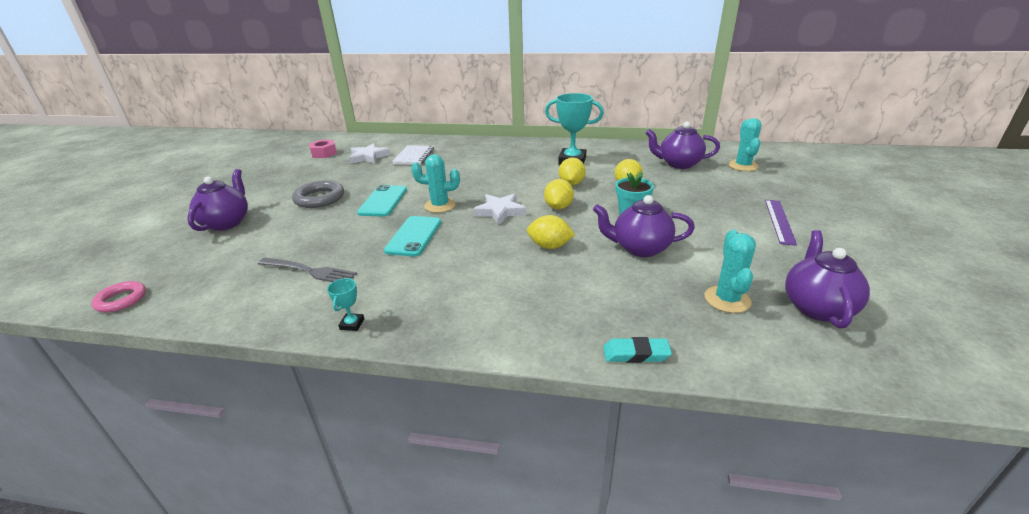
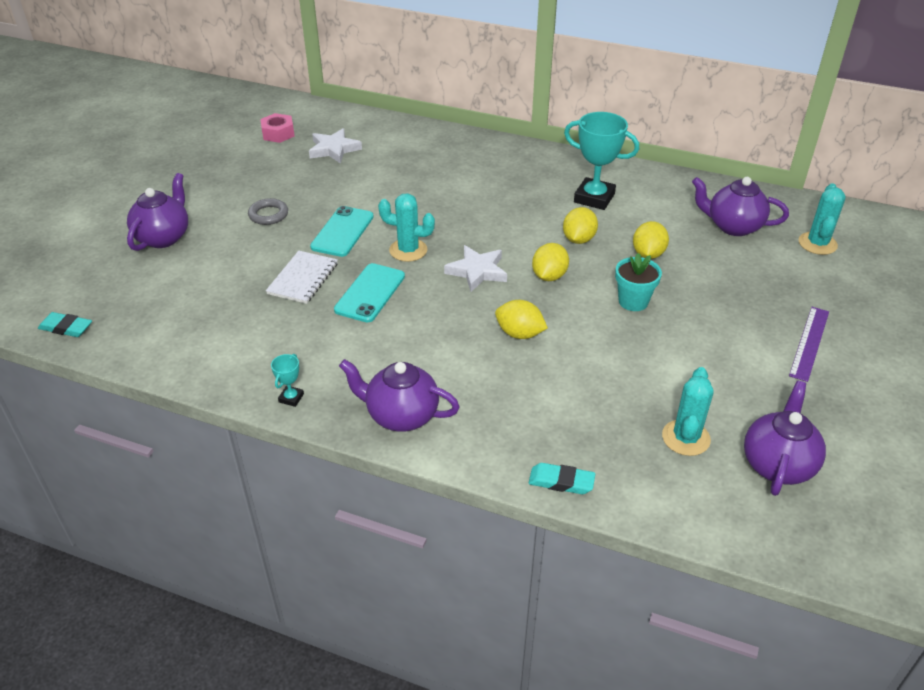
camera: 10 degrees right, 10 degrees up
pink ring [91,281,146,312] -> turquoise eraser [38,312,92,337]
grey fork [258,258,357,282] -> none
grey ring [292,180,344,208] -> grey ring [248,198,288,225], size x0.66
white notebook [392,145,434,165] -> white notebook moved to [266,251,338,304]
purple teapot [593,195,695,257] -> purple teapot moved to [339,359,460,432]

